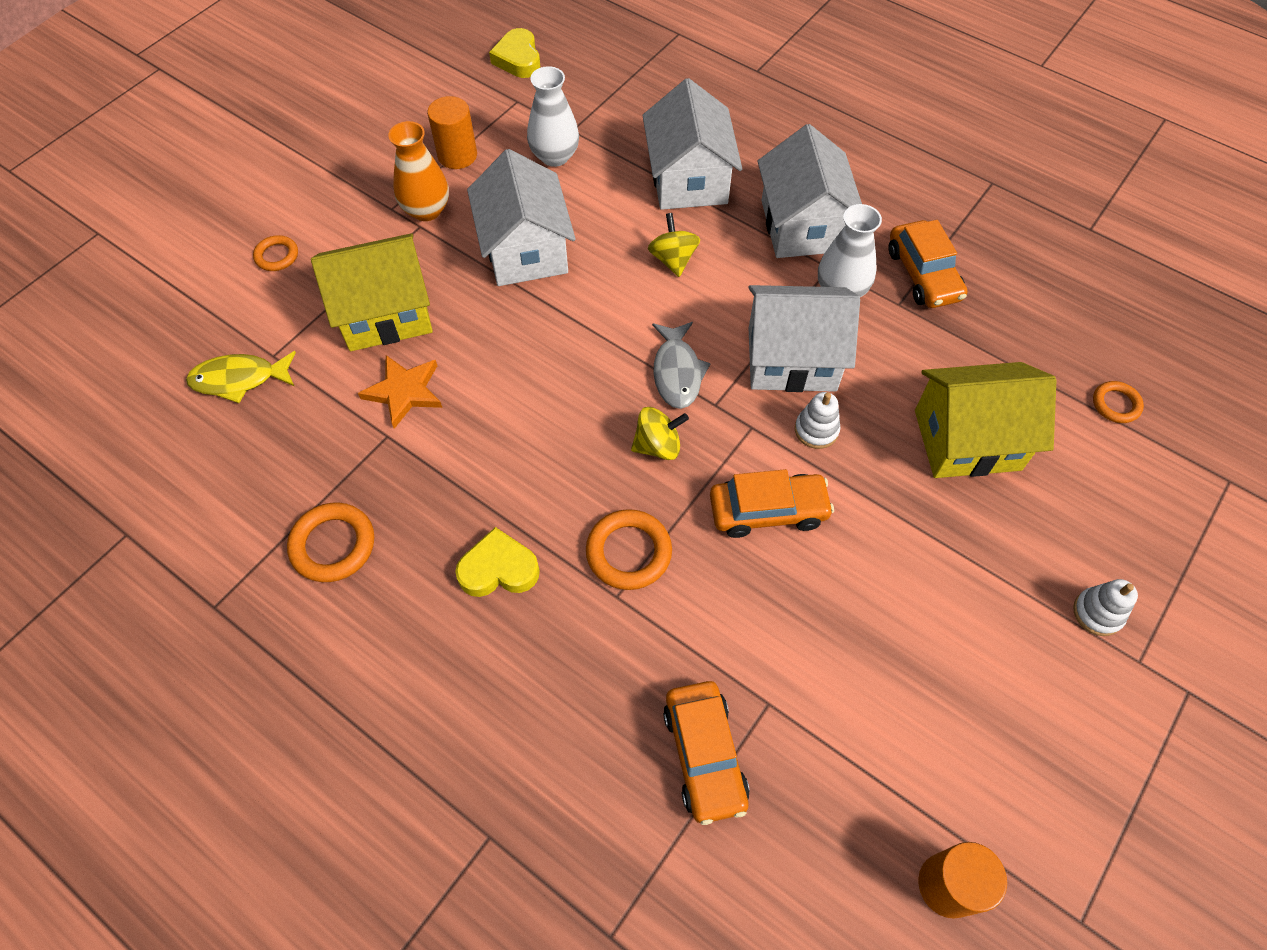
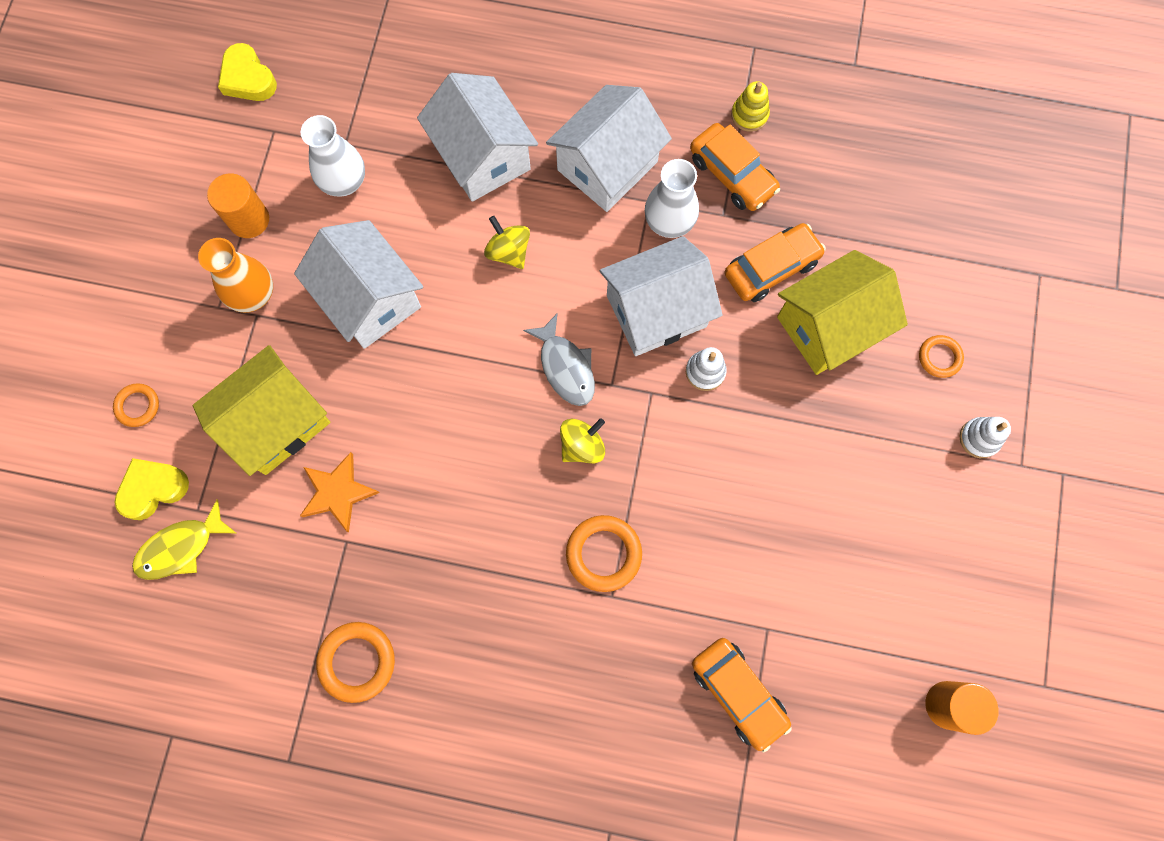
camera: 25 degrees left, 15 degrees up
yellow heart [455,527,540,597] -> yellow heart moved to [115,458,189,520]
orange car [710,469,834,538] -> orange car moved to [724,223,826,302]
white house [758,124,862,258] -> white house turned 75 degrees clockwise [546,85,672,212]
orange ring [1093,381,1144,423] -> orange ring moved to [919,335,964,378]
none -> yellow stacking toy [731,81,770,132]

